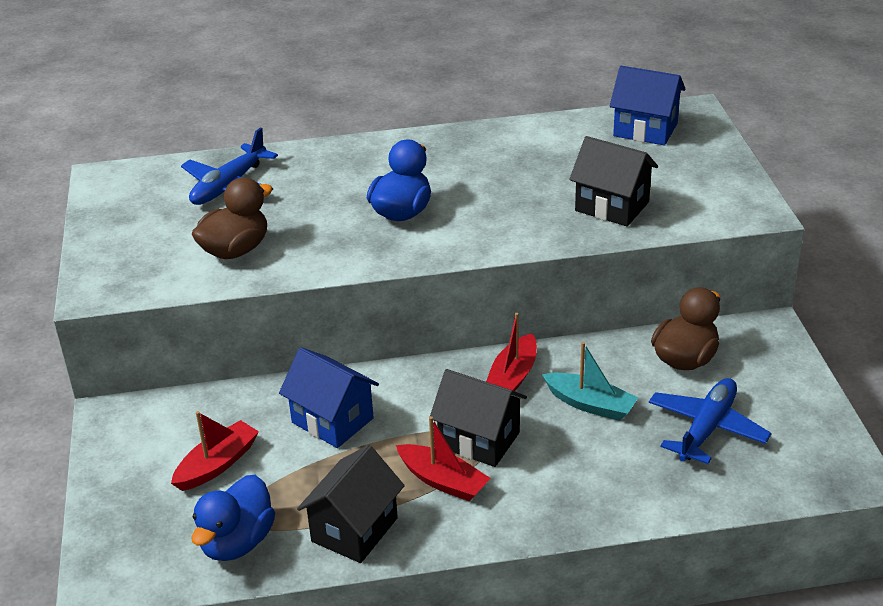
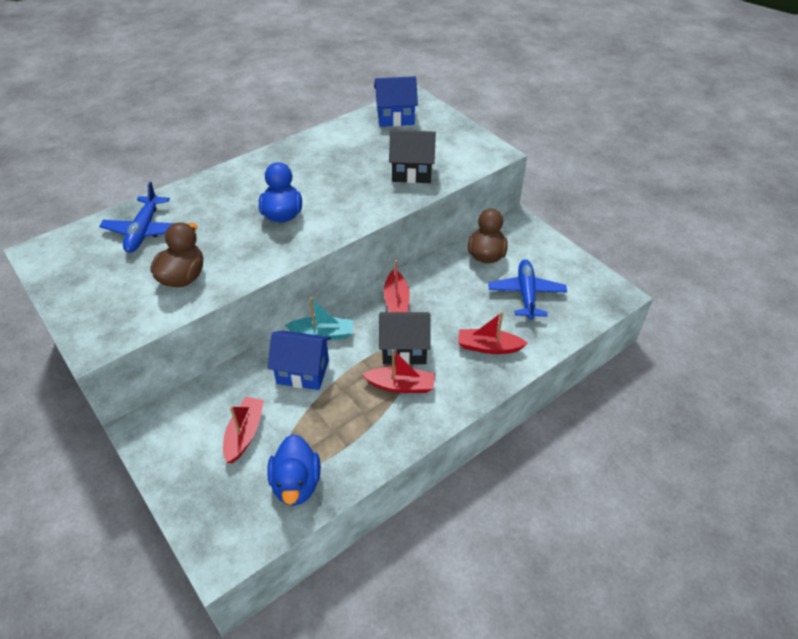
camera: 30 degrees left, 10 degrees up
black house [297,445,405,563] -> none
turquoise boat [542,342,638,421] -> turquoise boat moved to [285,297,353,340]
none -> red boat [458,312,528,354]

